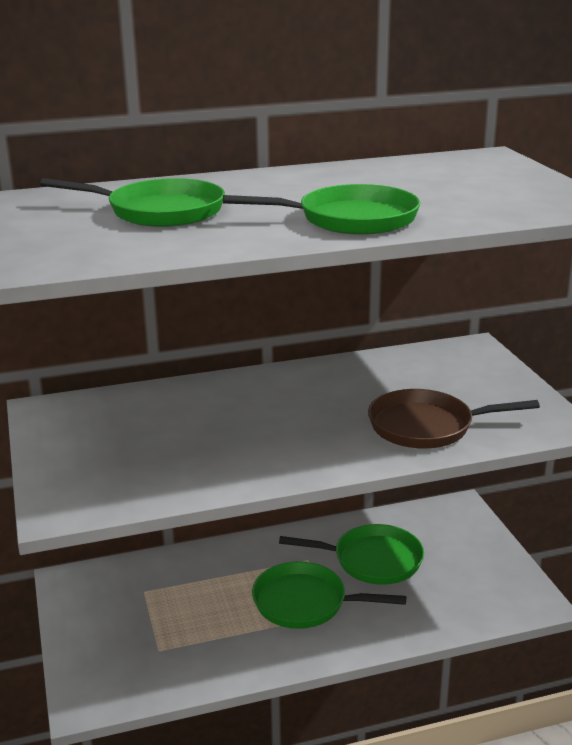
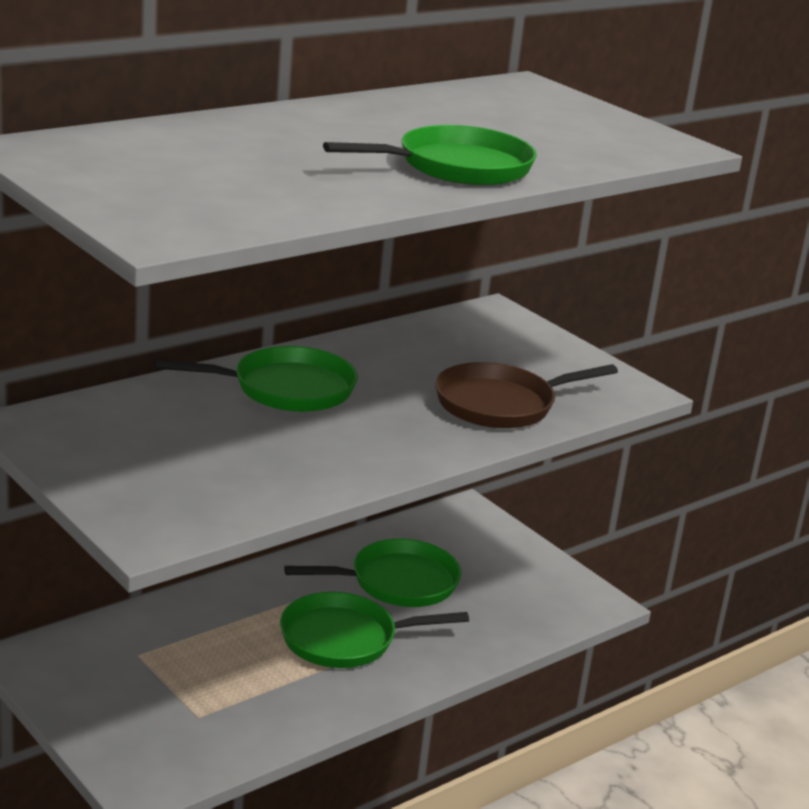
camera: 25 degrees left, 0 degrees up
green pan [40,178,225,227] -> green pan moved to [155,346,358,412]

